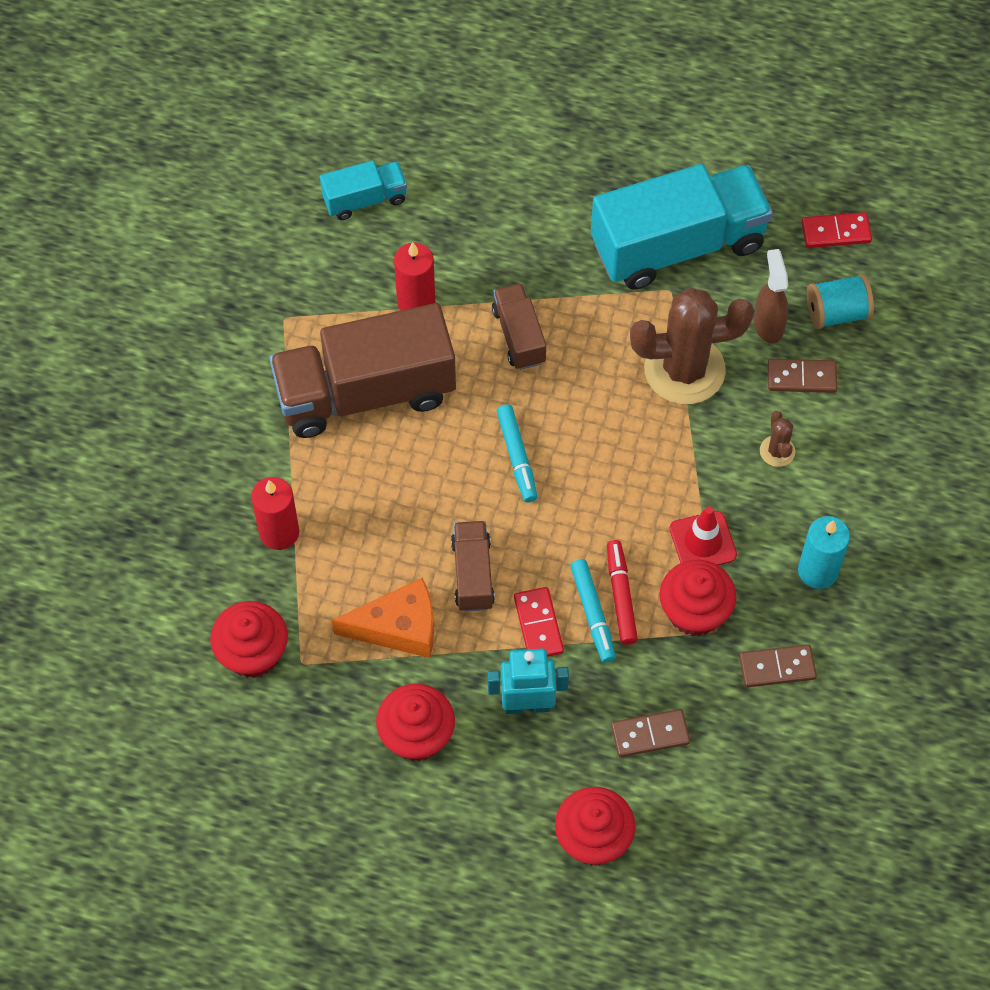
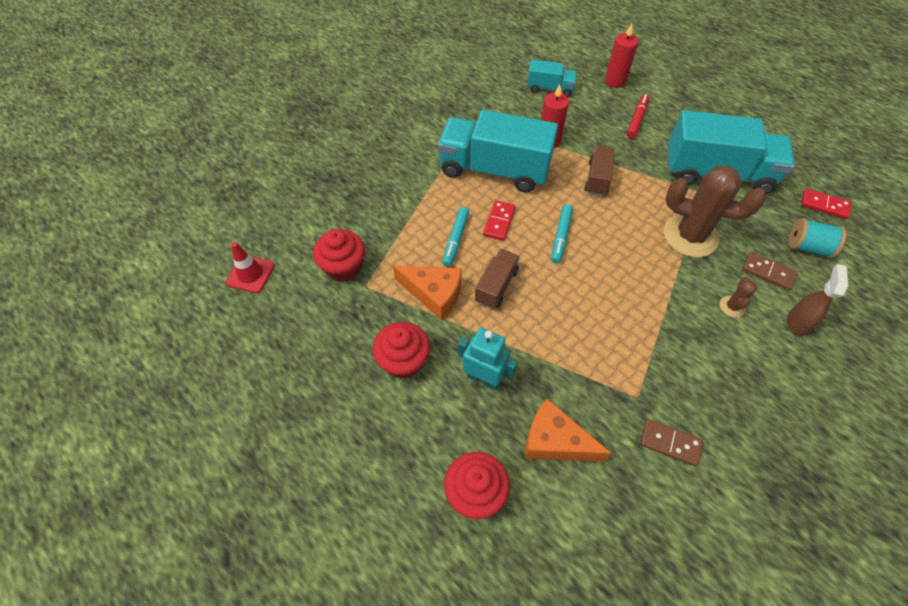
camera: 30 degrees right, 5 degrees down
red candle [251,477,299,550] -> red candle moved to [605,24,638,88]
brown truck [269,303,456,438] -> turquoise truck [438,110,558,192]
red domino [514,587,564,657] -> red domino moved to [483,200,516,241]
turquoise marker [570,559,616,663] -> turquoise marker moved to [443,207,469,267]
red marker [607,540,638,645] -> red marker moved to [627,94,649,138]
brown domino [611,709,690,757] -> orange cheese [525,398,612,462]
red cupcake [660,560,736,636] -> none
red traffic cone [670,506,737,565] -> red traffic cone moved to [226,242,275,293]
brown spray bottle [754,249,788,343] -> brown spray bottle moved to [787,264,848,336]
turquoise candle [798,516,850,589] -> none

